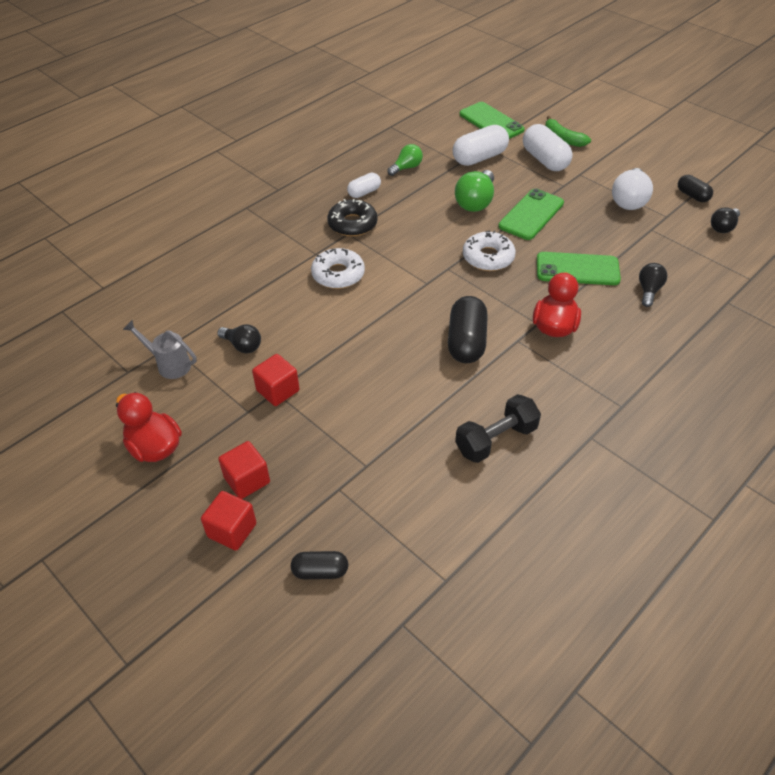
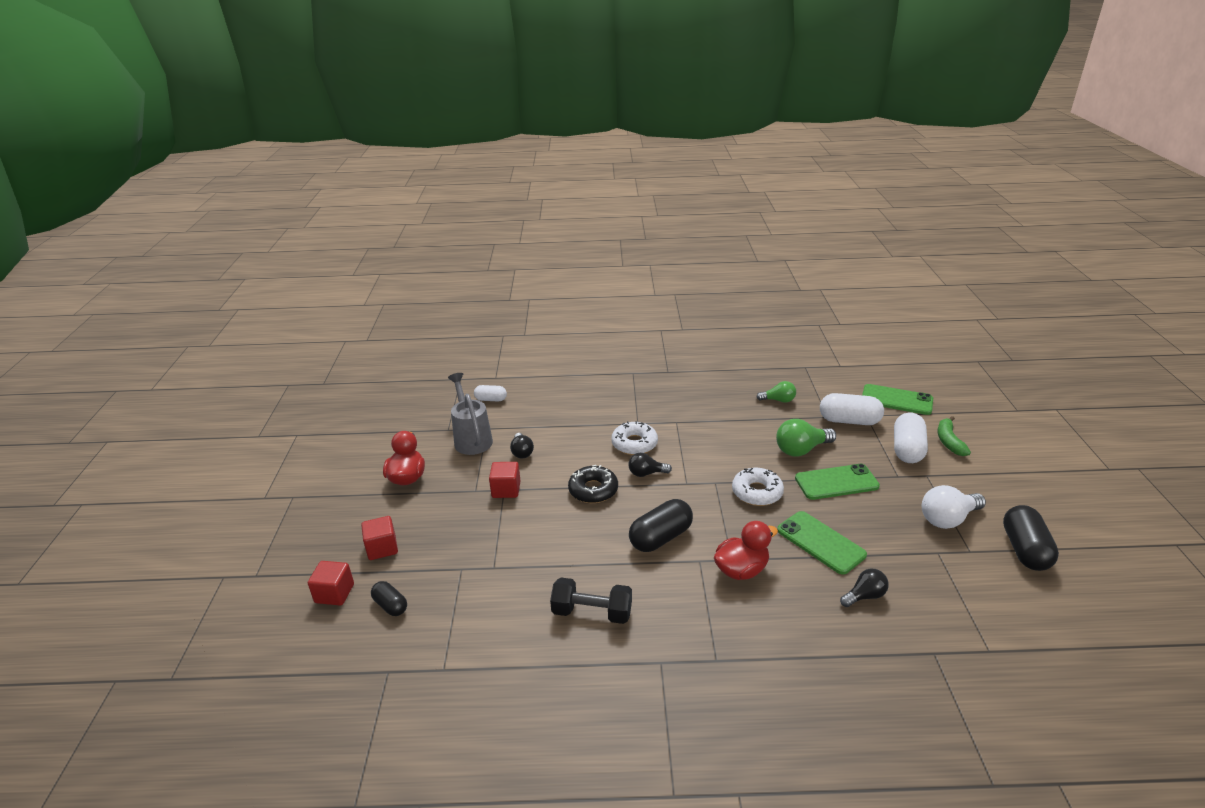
camera: 45 degrees right, 15 degrees down
grey watering can [123,320,197,379] -> grey watering can [448,373,493,455], size x1.52
red cube [218,441,270,499] -> red cube moved to [308,561,354,606]
black donut [327,199,378,236] -> black donut moved to [568,465,618,503]
white capsule [347,173,381,198] -> white capsule moved to [474,385,507,402]
green phone [460,102,525,139] -> green phone turned 75 degrees counterclockwise [862,384,933,415]
black capsule [678,175,713,202] -> black capsule [1003,505,1059,571], size x1.74
black light bulb [711,207,740,233] -> black light bulb moved to [628,453,672,477]

